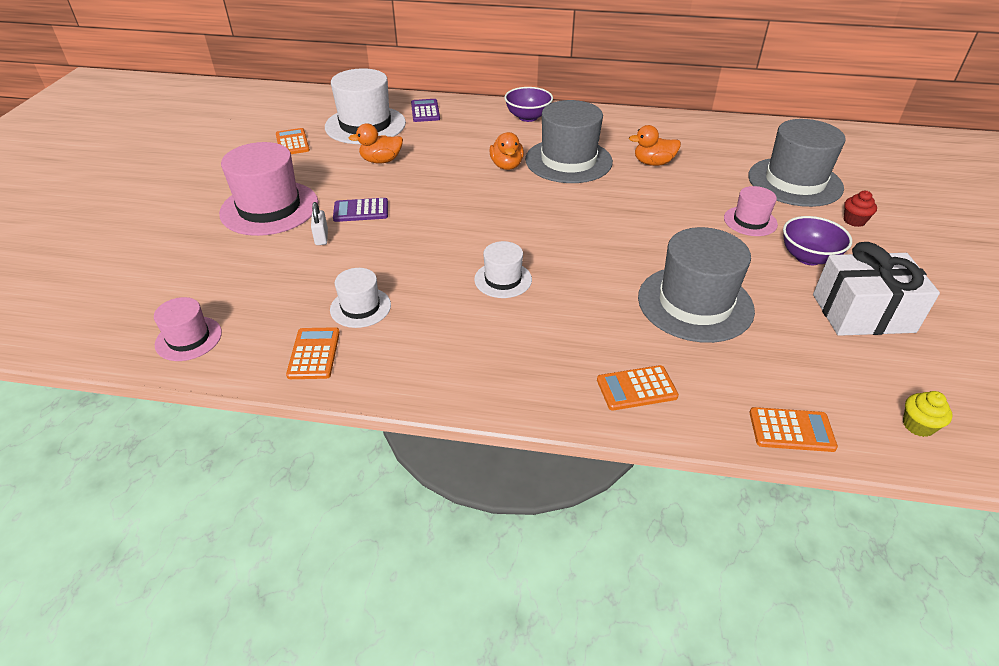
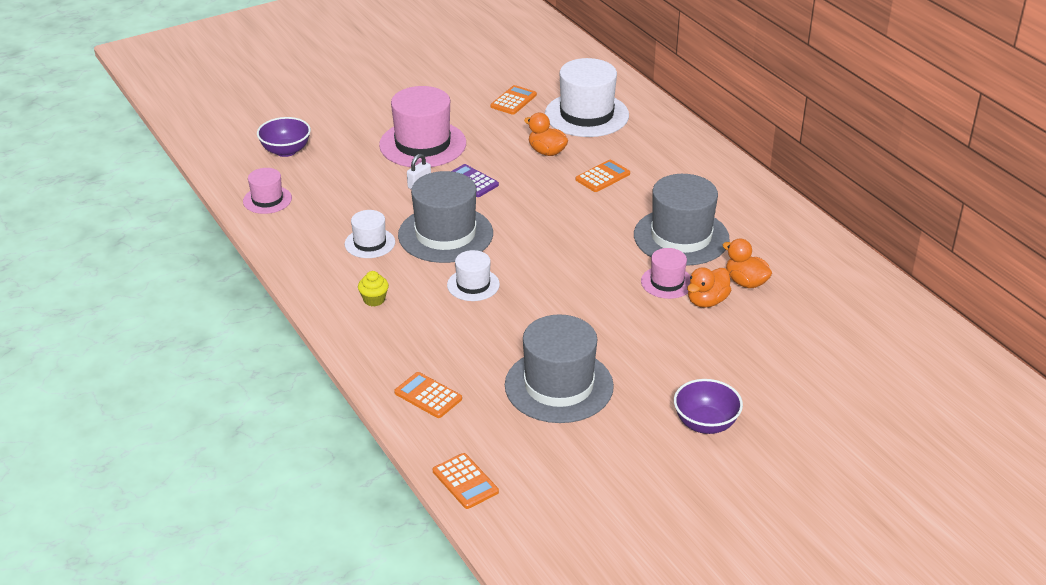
camera: 50 degrees right, 5 degrees down
orange calculator [286,327,340,379] -> orange calculator moved to [576,160,630,192]
purple calculator [411,99,440,122] -> none
orange duck [489,132,524,170] -> orange duck moved to [687,267,731,308]
purple bowl [504,87,553,122] -> purple bowl moved to [257,117,311,157]
pink hat [724,186,778,236] -> pink hat moved to [641,248,691,299]
grey hat [748,119,846,207] -> grey hat moved to [398,171,493,263]
white gift [813,242,940,336] -> none
red cupcake [844,191,877,227] -> none
yellow cupcake [903,391,953,437] -> yellow cupcake moved to [358,271,389,307]

